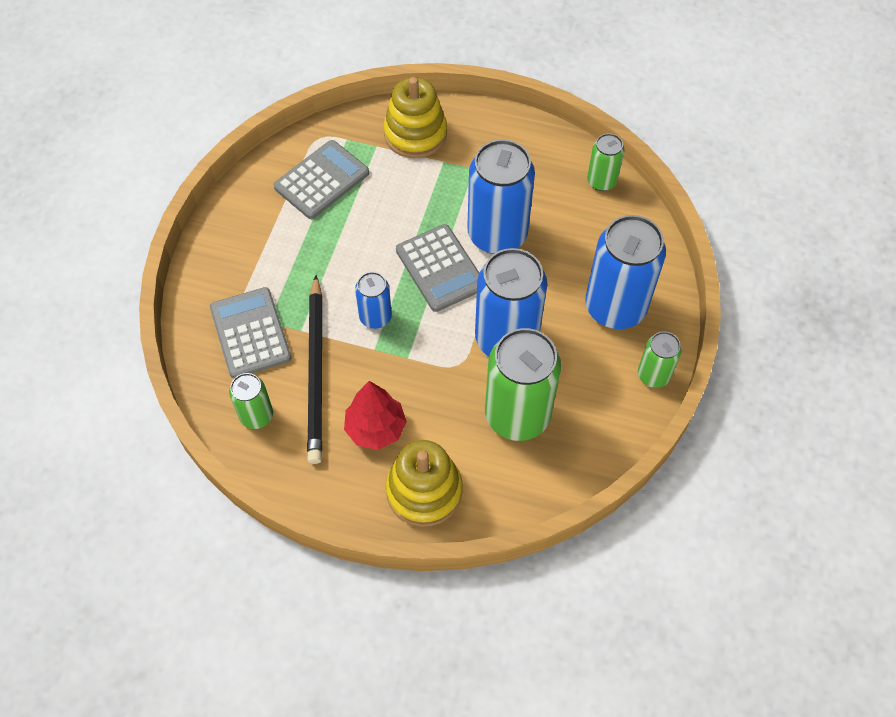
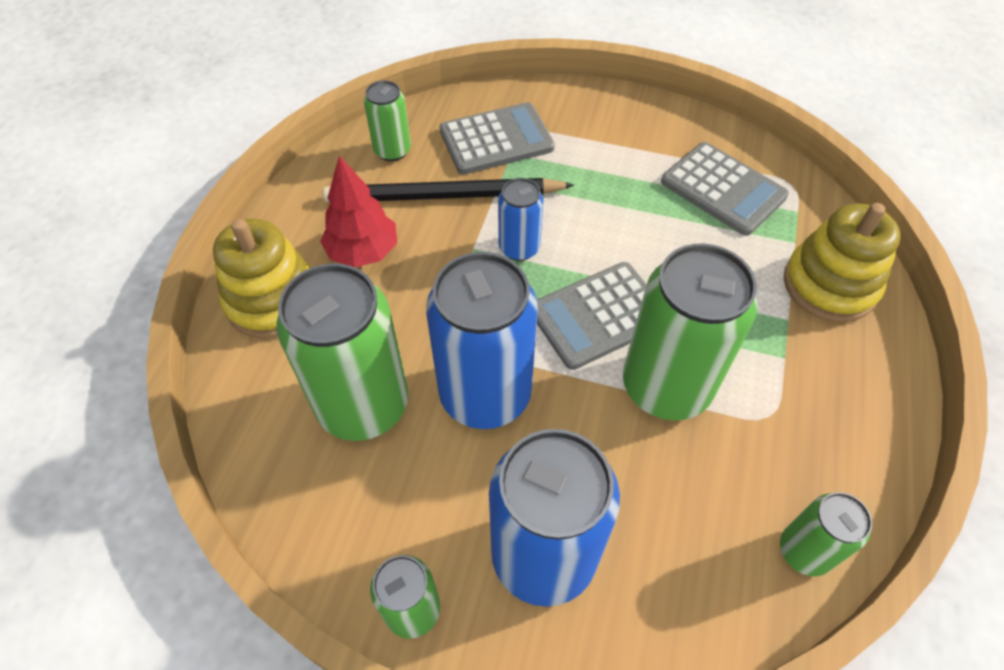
camera: 90 degrees right, 5 degrees down
blue can [467,139,535,254] -> green can [623,243,757,420]

